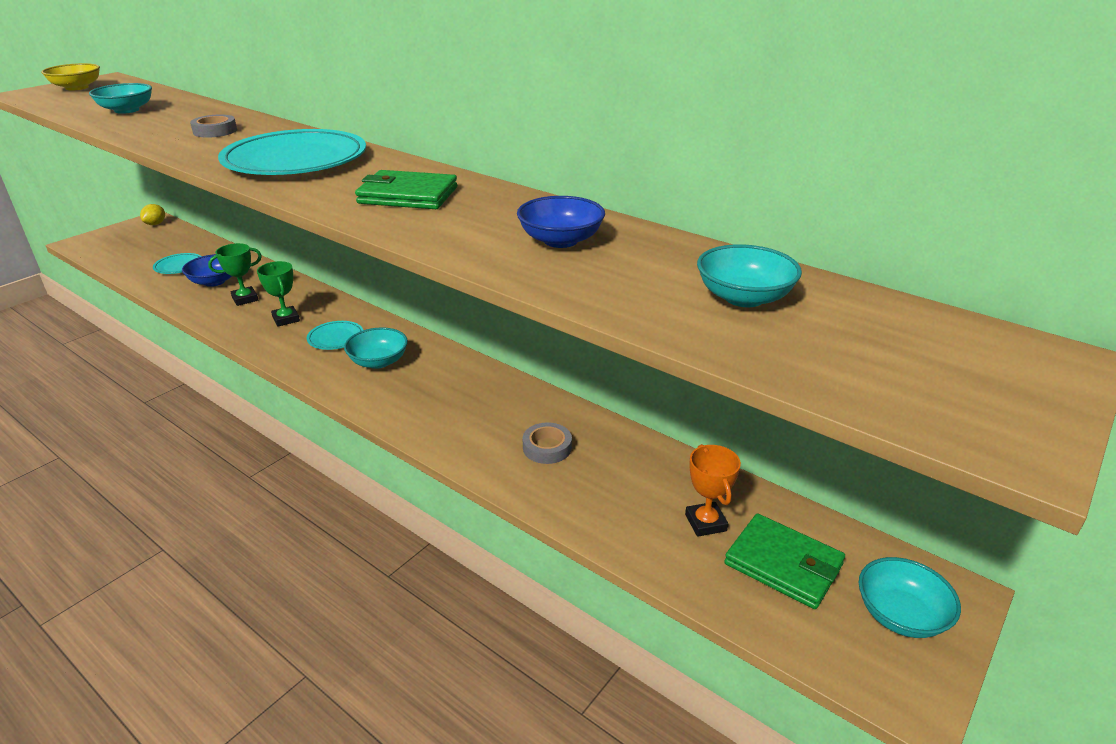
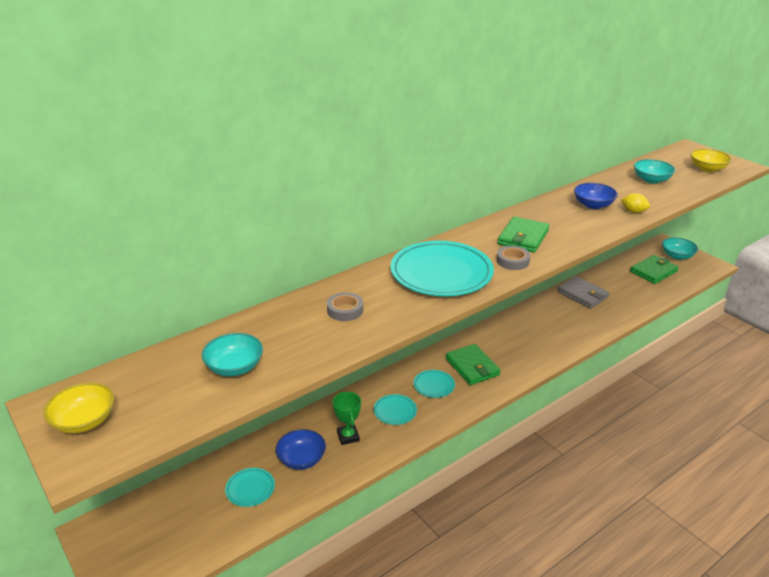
camera: 75 degrees left, 0 degrees up
yellow lemon [140,204,165,225] -> yellow lemon moved to [621,193,650,213]
green trophy [257,261,300,327] -> turquoise plate [373,394,417,425]
turquoise bowl [344,327,408,369] -> green wallet [446,344,501,385]
grey tape [522,422,572,464] -> grey tape moved to [497,246,530,270]
orange trophy [685,444,741,537] -> none
none -> grey wallet [557,276,609,309]
none -> yellow bowl [691,149,732,172]

